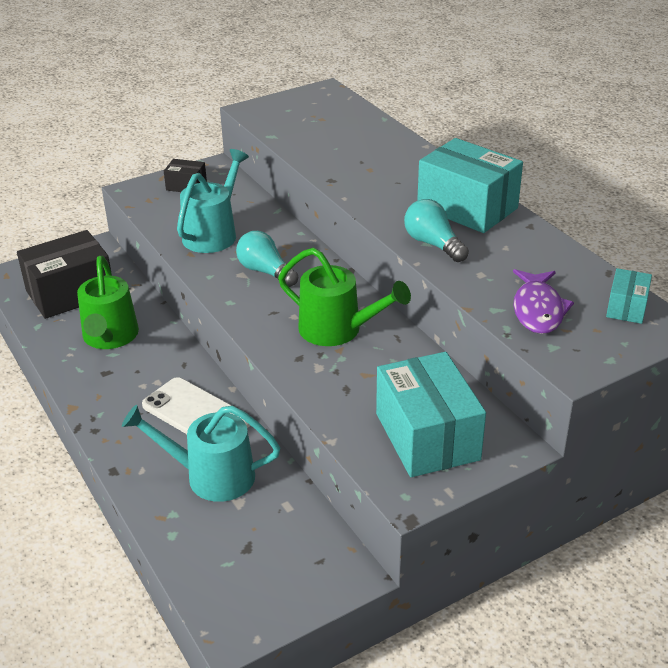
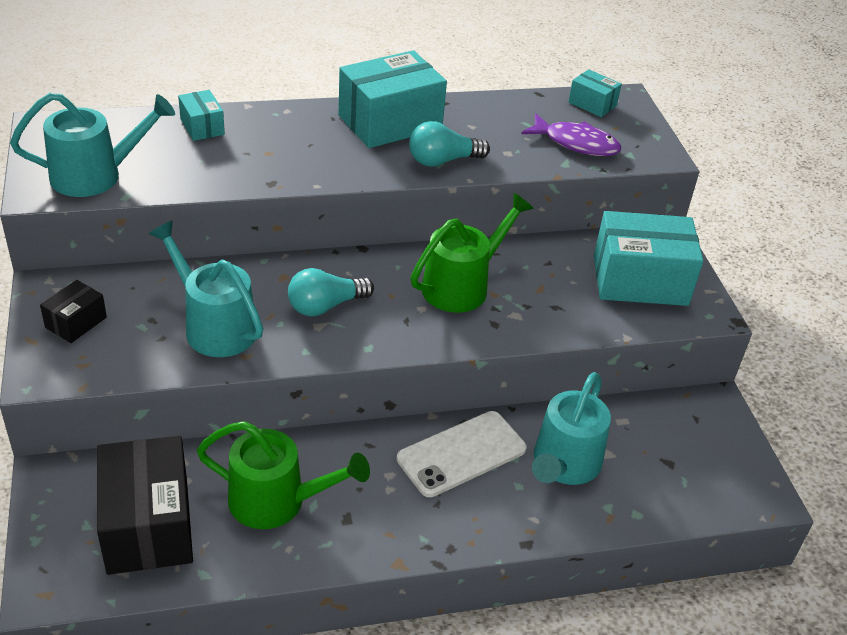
camera: 75 degrees left, 5 degrees up
none -> turquoise watering can [10,93,175,197]
none -> turquoise box [178,90,225,141]

